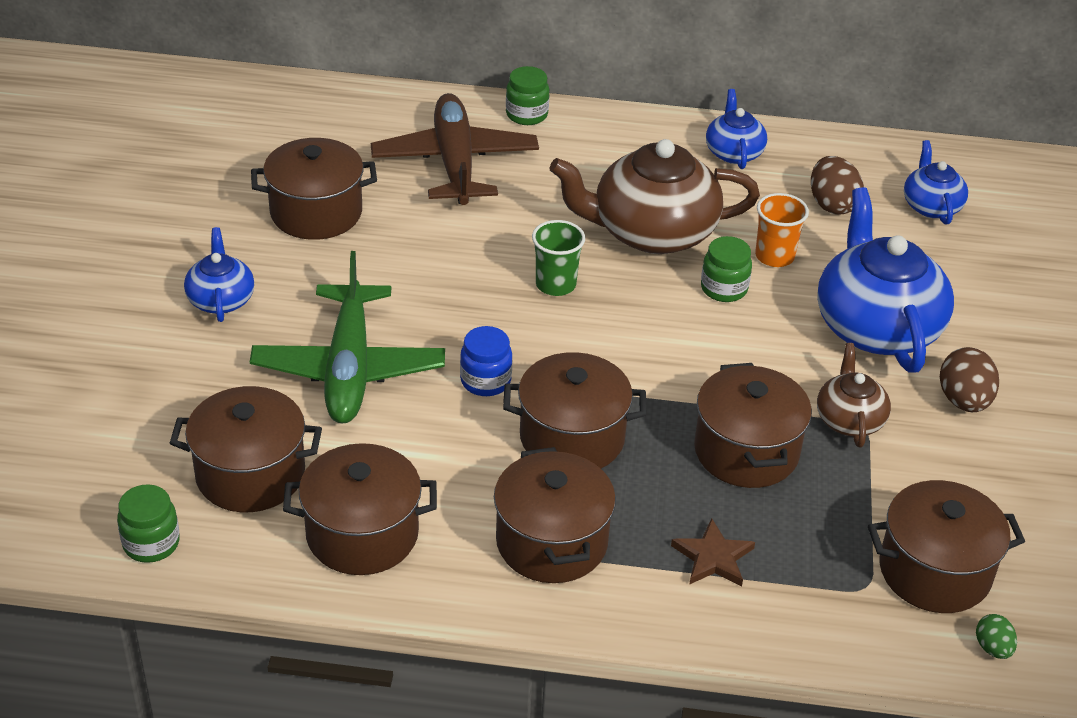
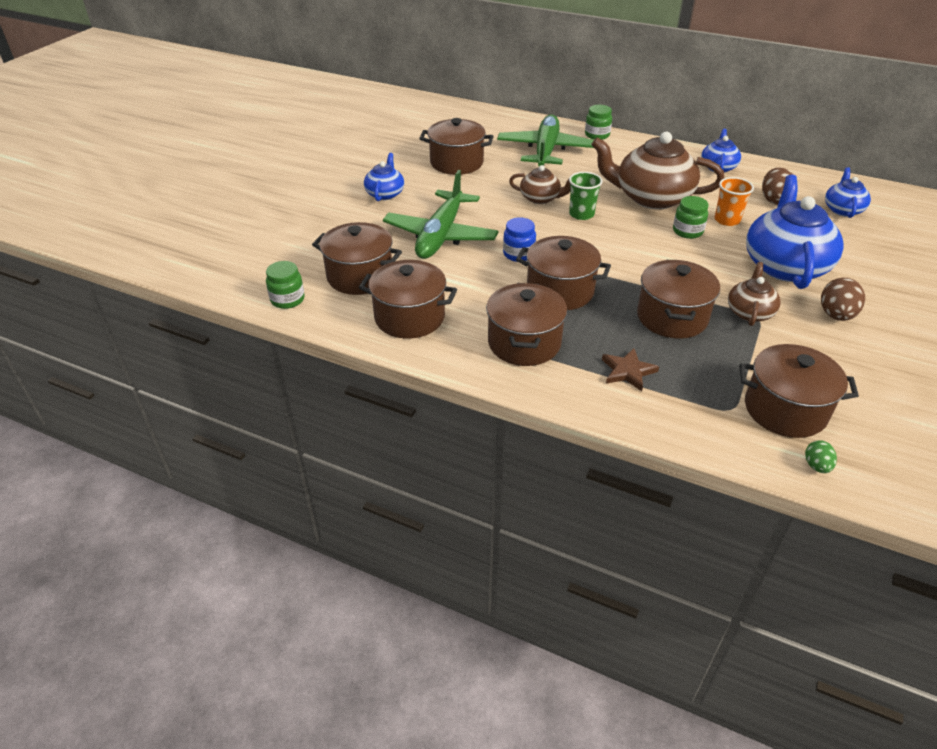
camera: 20 degrees right, 0 degrees up
brown plane [371,93,539,205] -> green plane [497,114,594,166]
none -> brown teapot [509,165,570,204]

